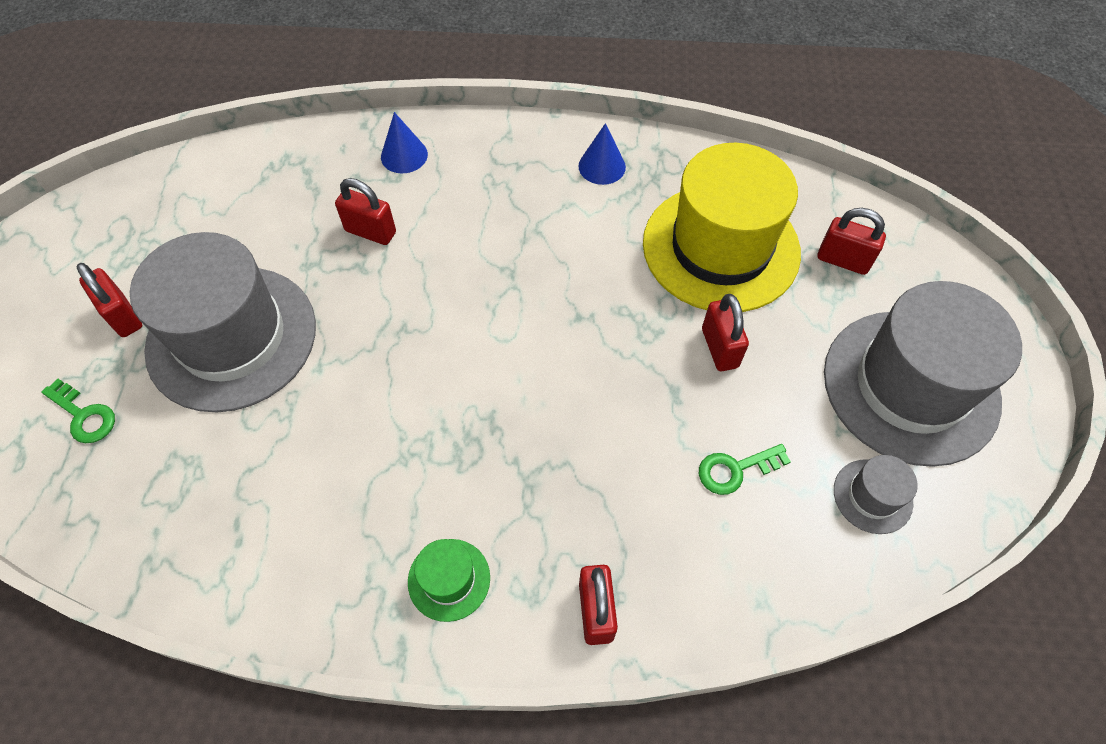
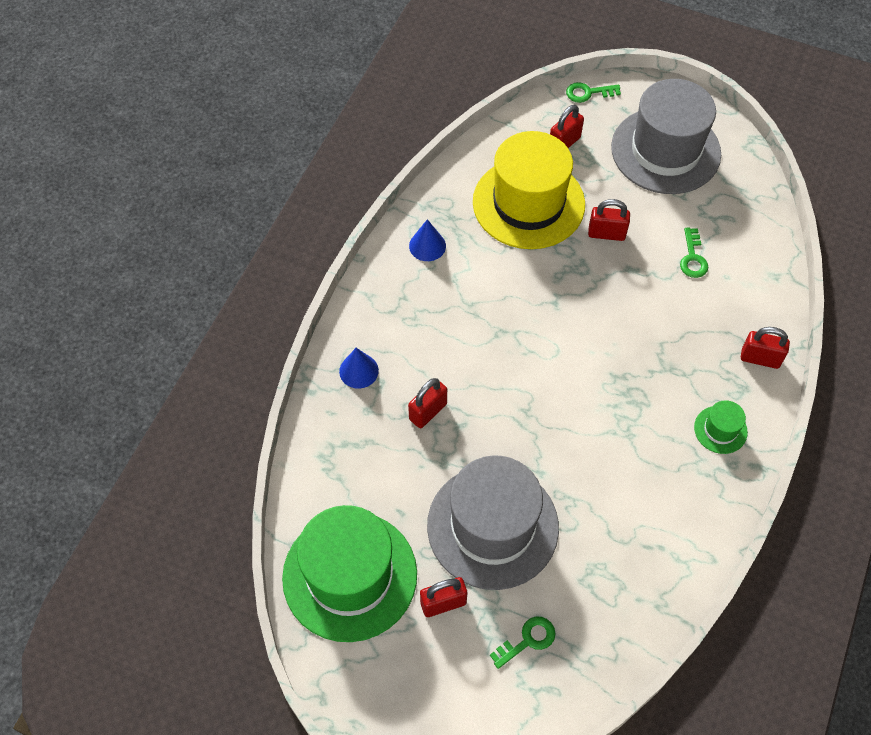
camera: 70 degrees left, 0 degrees up
grey hat [834,455,918,534] -> none
none -> green hat [282,505,417,642]
none -> green key [566,82,621,103]

